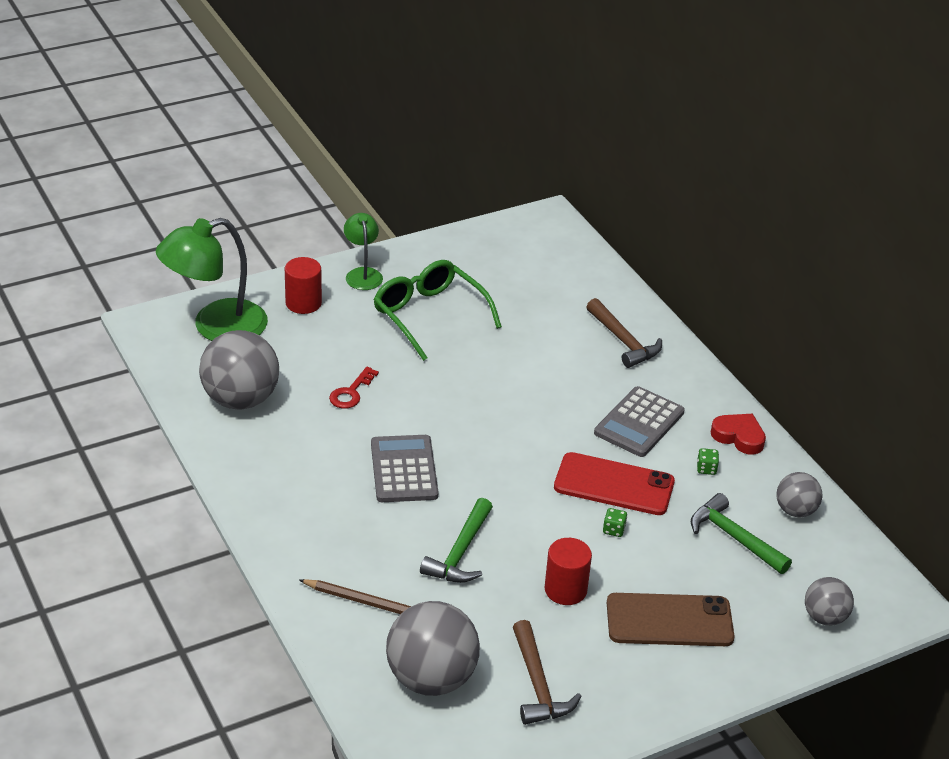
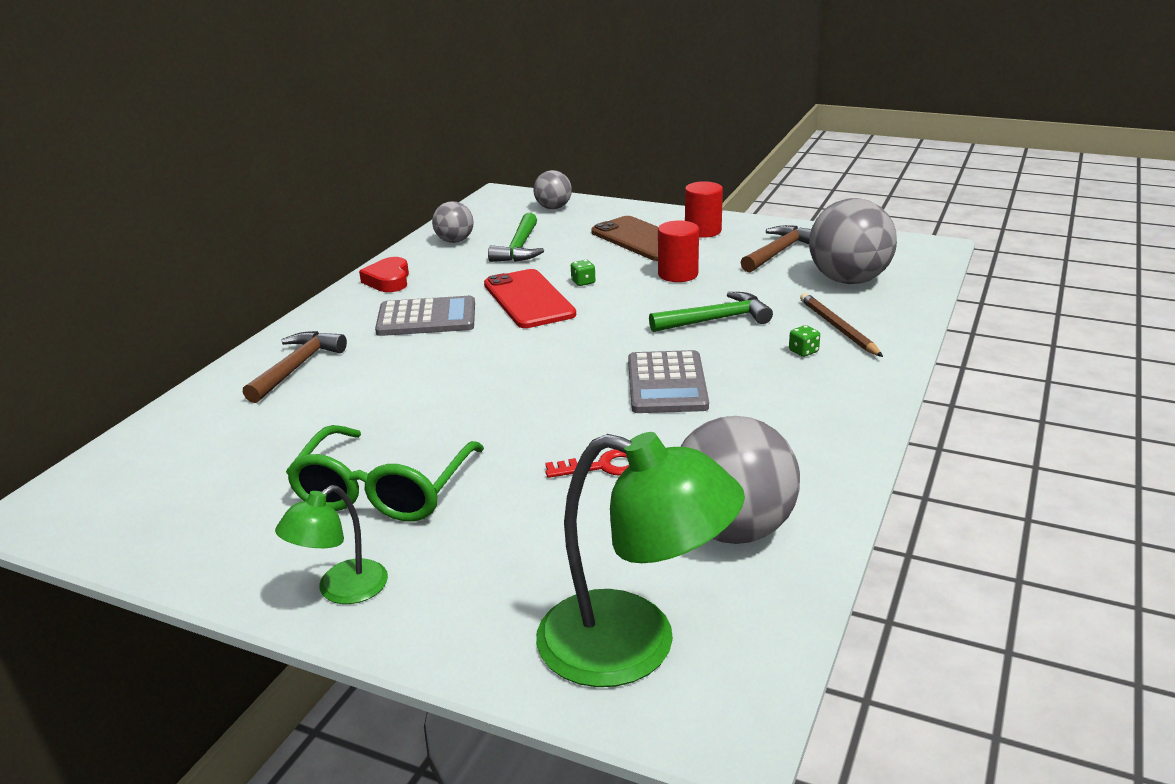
camera: 125 degrees left, 10 degrees down
red cylinder [285,257,322,314] -> red cylinder moved to [685,181,723,238]
grey calculator [371,435,438,502] -> grey calculator turned 45 degrees counterclockwise [628,350,709,413]
green dice [697,448,719,475] -> green dice moved to [789,325,820,357]

